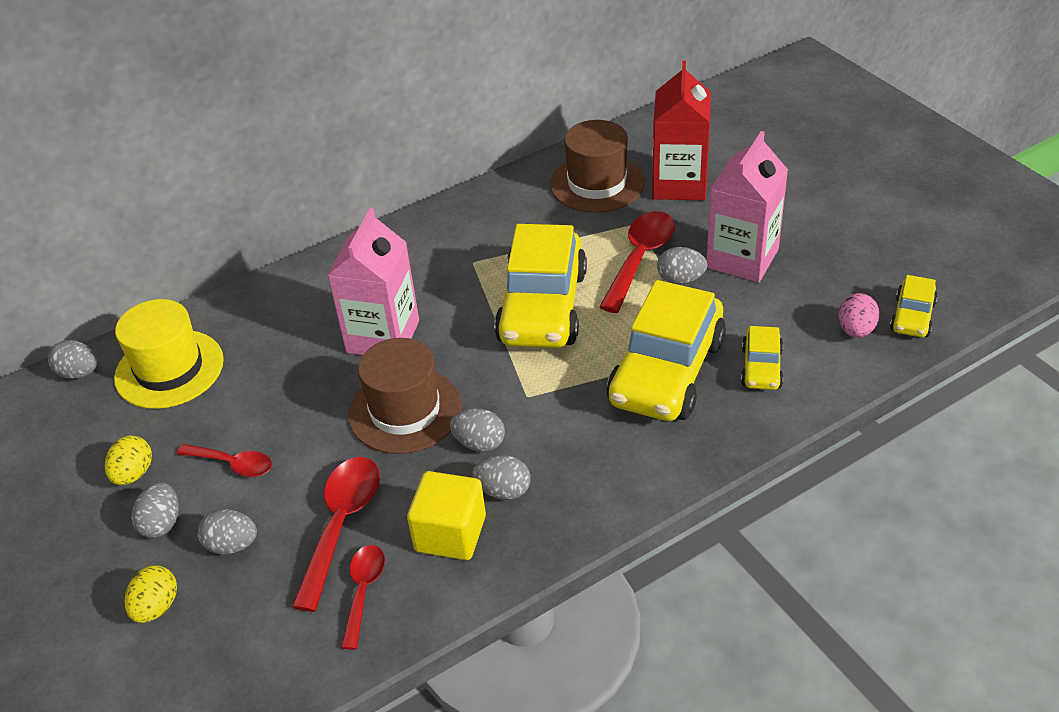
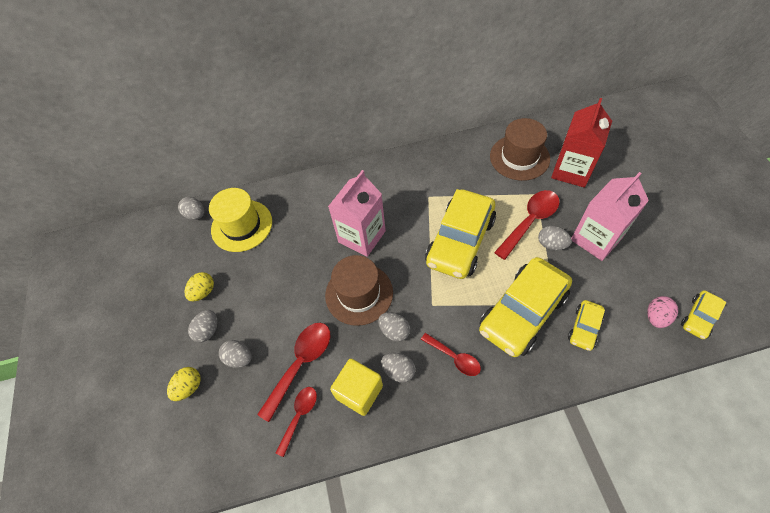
camera: 20 degrees right, 15 degrees up
red spoon [177,444,272,477] -> red spoon moved to [421,333,481,376]

